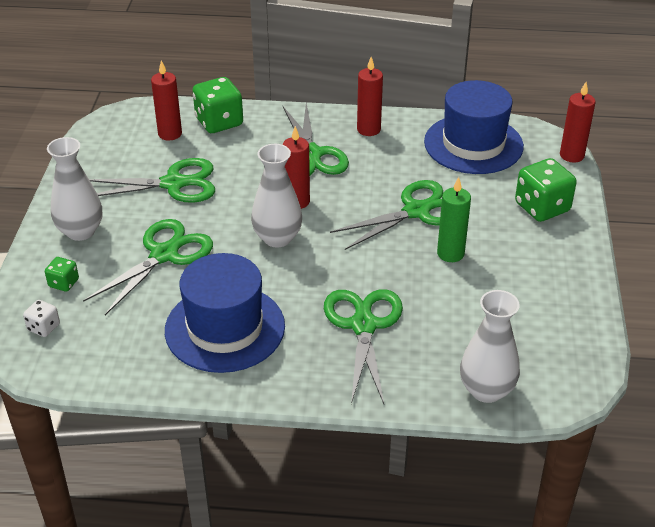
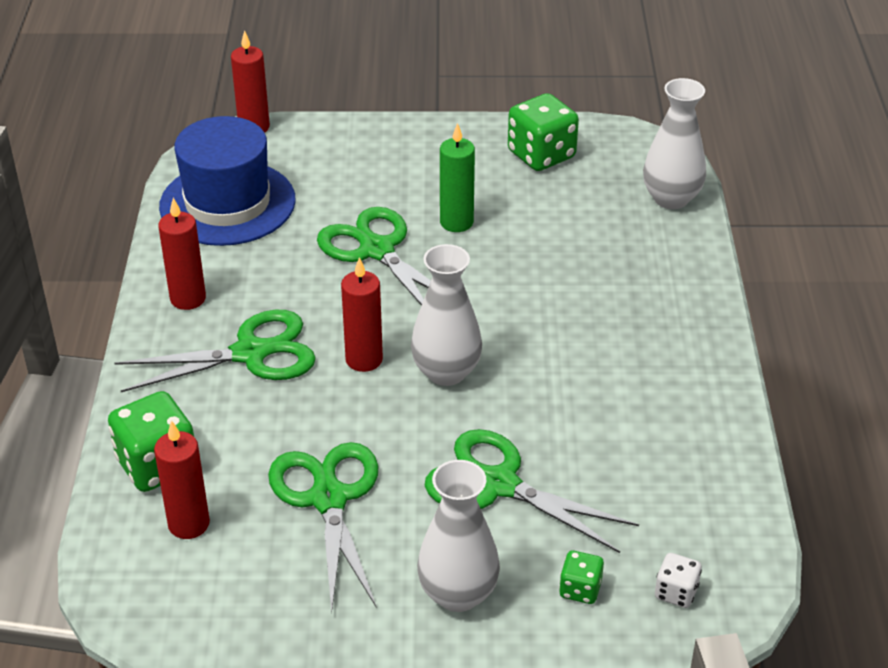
camera: 95 degrees left, 0 degrees up
blue hat [165,253,285,373] -> none
green scissors [324,289,403,404] -> none
green dice [515,158,577,222] -> green dice moved to [508,93,579,171]

